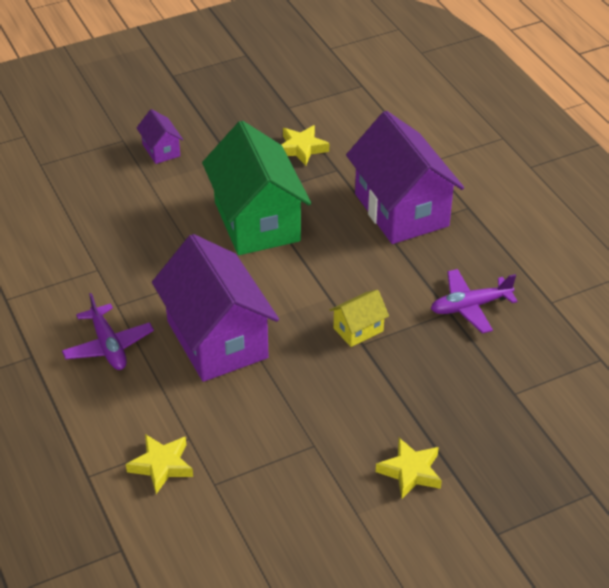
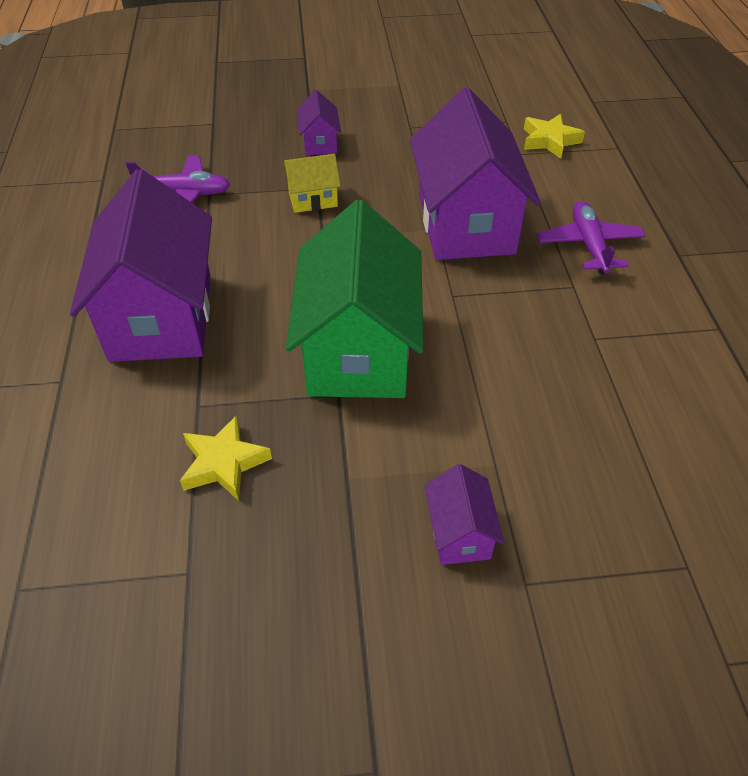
camera: 160 degrees left, 5 degrees up
yellow star [376,438,442,499] -> none
none -> purple house [297,90,341,156]

